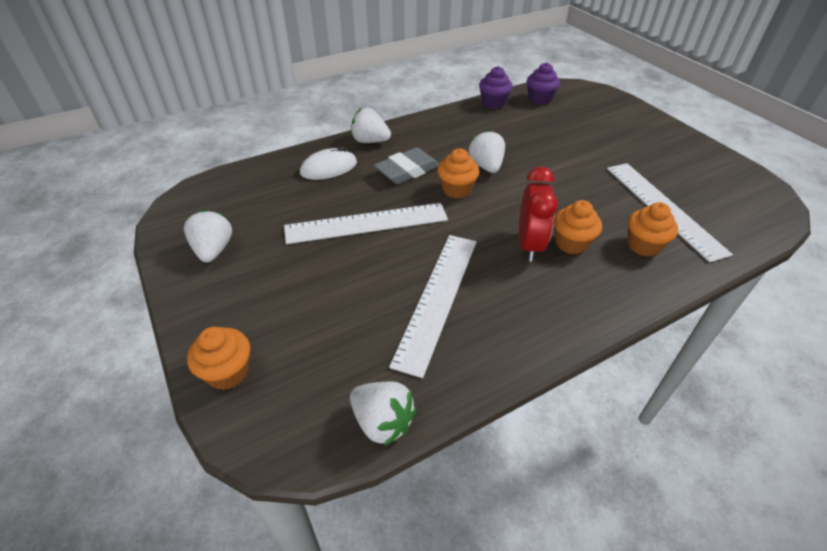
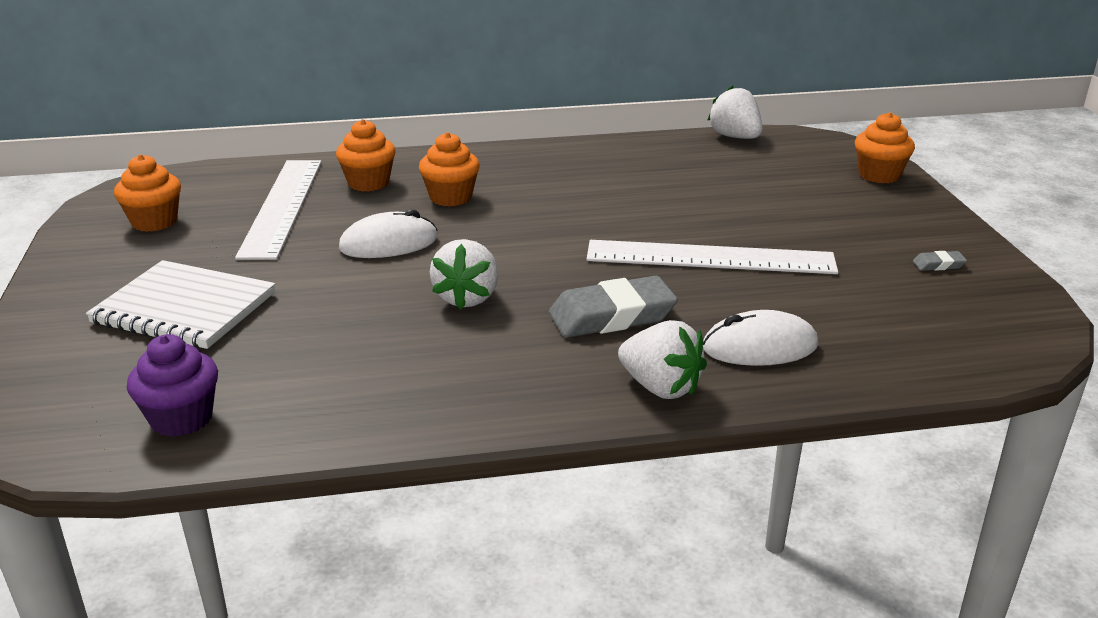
camera: 160 degrees left, 15 degrees down
white strawberry [184,209,232,262] -> grey eraser [913,251,967,271]
white ruler [389,235,476,378] -> none
orange cupcake [437,148,479,199] -> orange cupcake moved to [114,154,181,232]
purple cupcake [479,66,513,109] -> none
red clock [519,166,558,262] -> none
none -> white notebook [86,260,275,349]
none -> white mouse [339,209,438,258]

